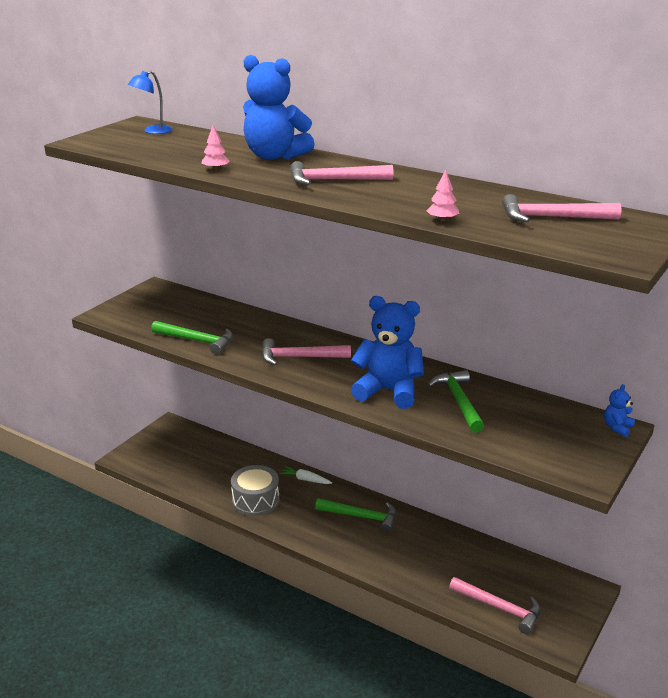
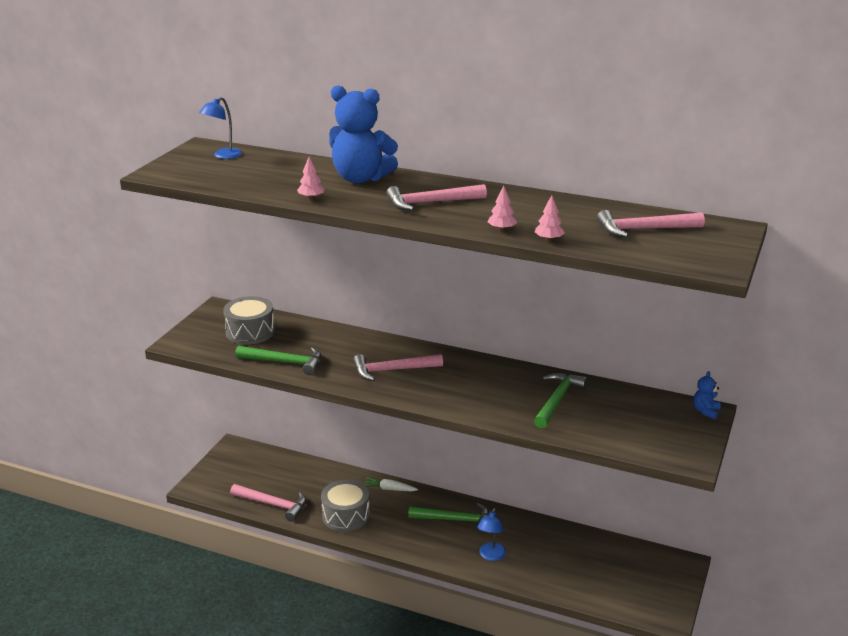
camera: 10 degrees left, 0 degrees up
blue teddy bear [351,296,424,409] -> none
green hammer [427,370,484,433] -> green hammer turned 45 degrees clockwise [534,372,587,428]
pink hammer [449,577,541,634] -> pink hammer moved to [230,484,306,522]
none -> grey drum [223,296,275,344]
none -> blue lamp [478,508,506,561]
none -> pink tree [488,185,517,231]

